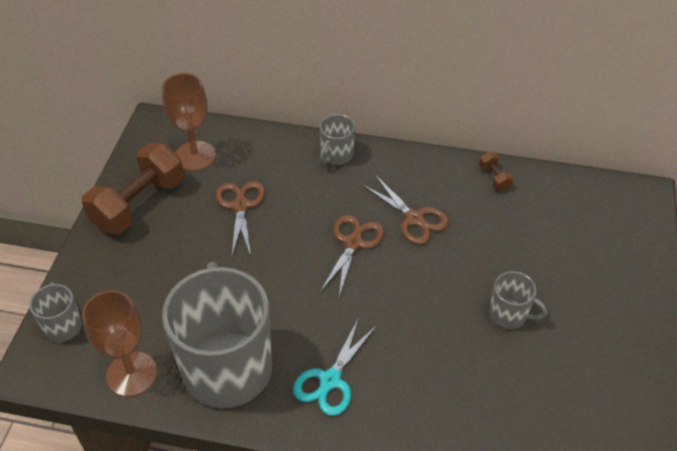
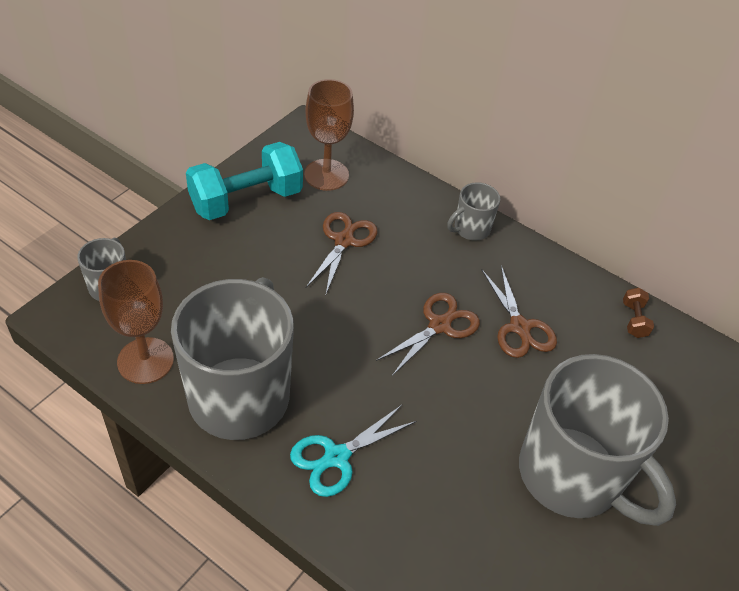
camera: 20 degrees right, 0 degrees up
brown dumbbell [82,143,184,234] -> turquoise dumbbell [186,142,303,220]
grey mug [489,271,547,329] -> grey mug [519,354,676,526], size x2.26

